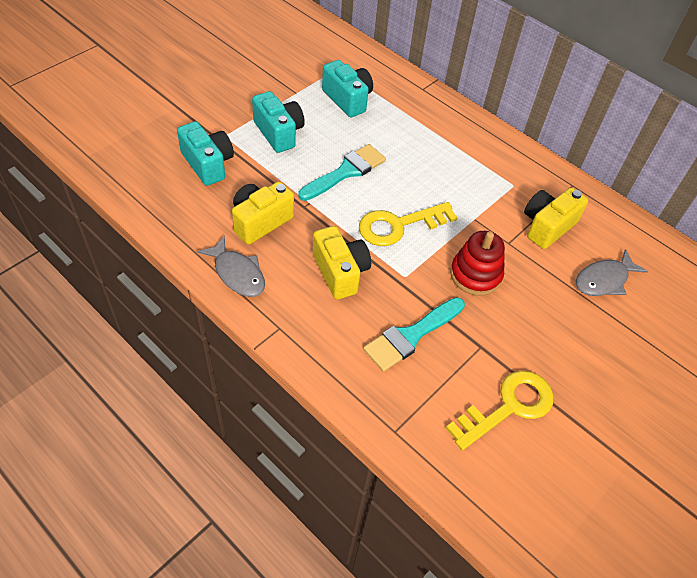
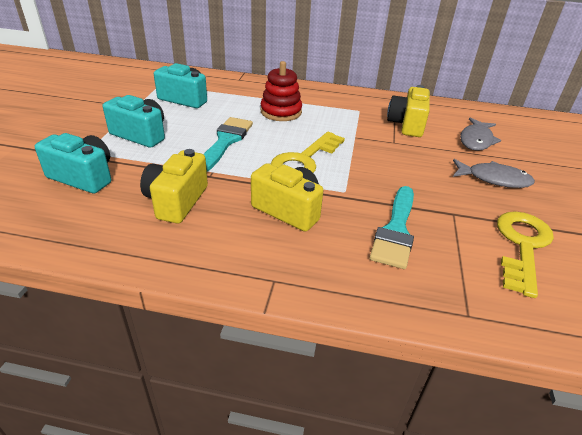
camera: 30 degrees left, 15 degrees down
grey fish [197,236,265,297] -> grey fish moved to [453,159,535,188]
red stacking toy [450,231,505,296] -> red stacking toy moved to [261,61,302,121]

